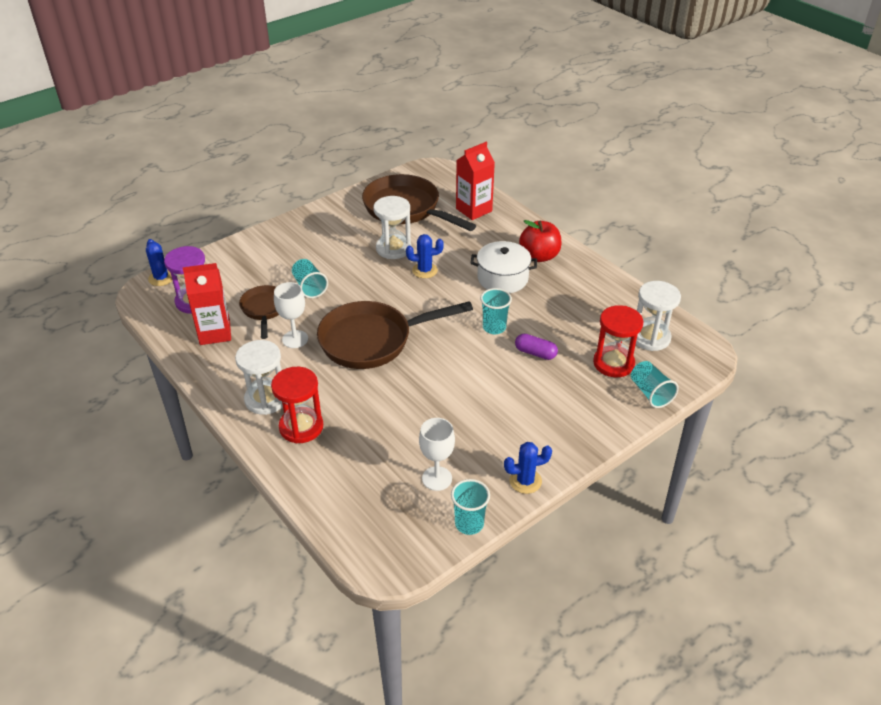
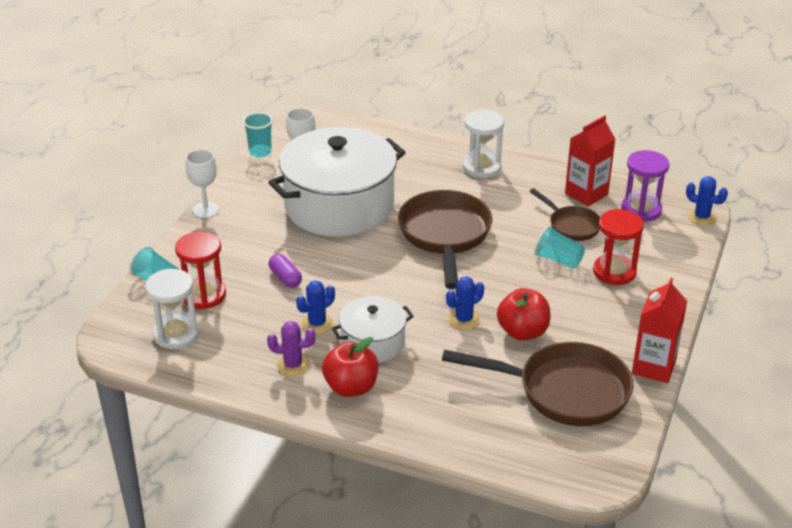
camera: 150 degrees right, 5 degrees down
red hourglass [271,367,323,443] -> red hourglass moved to [593,209,644,285]
white goblet [274,282,308,348] -> white goblet moved to [186,149,219,218]
brown pan [317,301,473,369] -> brown pan turned 45 degrees counterclockwise [398,190,492,289]
white hourglass [374,196,411,259] -> red apple [497,288,550,341]
red carton [456,142,495,220] -> red carton moved to [632,278,687,383]
turquoise cup [480,288,512,334] -> none
blue cactus [504,442,552,494] -> blue cactus moved to [296,280,335,334]
purple capsule [515,334,558,360] -> purple capsule turned 60 degrees clockwise [269,254,302,288]
none -> purple cactus [267,321,316,376]
none -> white pot [268,127,406,237]

